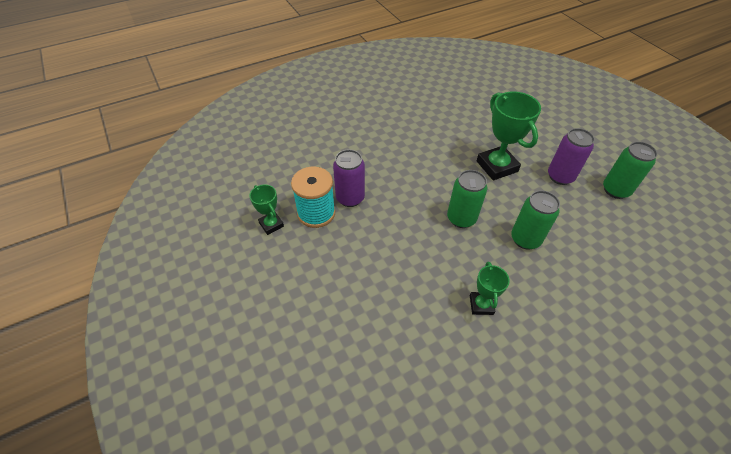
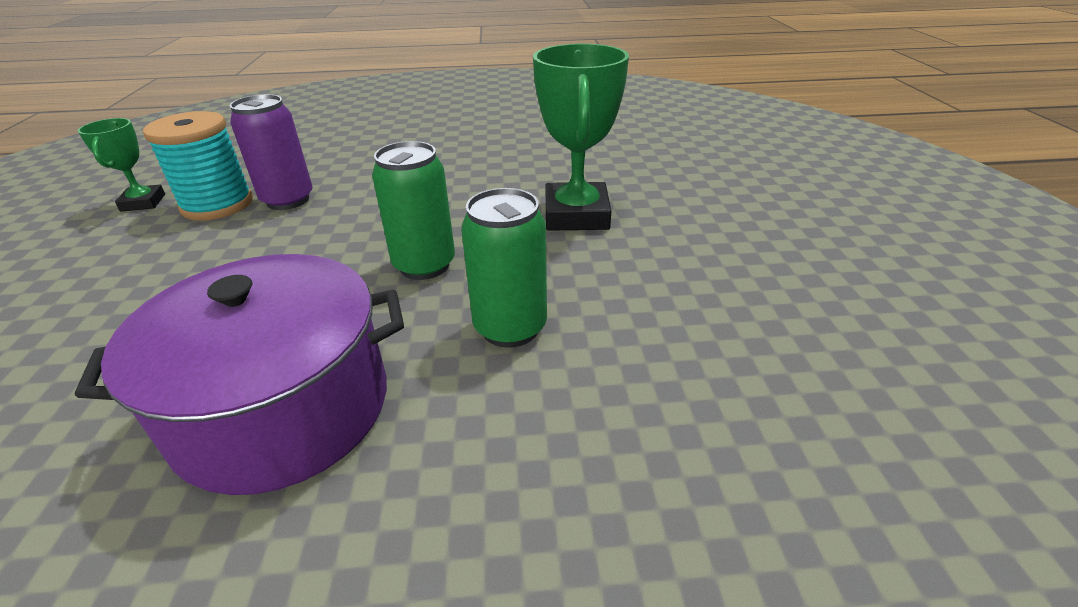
camera: 25 degrees right, 15 degrees down
green trophy [470,262,510,315] -> purple pot [75,254,404,495]
purple can [548,128,595,185] -> none
green can [603,142,658,199] -> none

